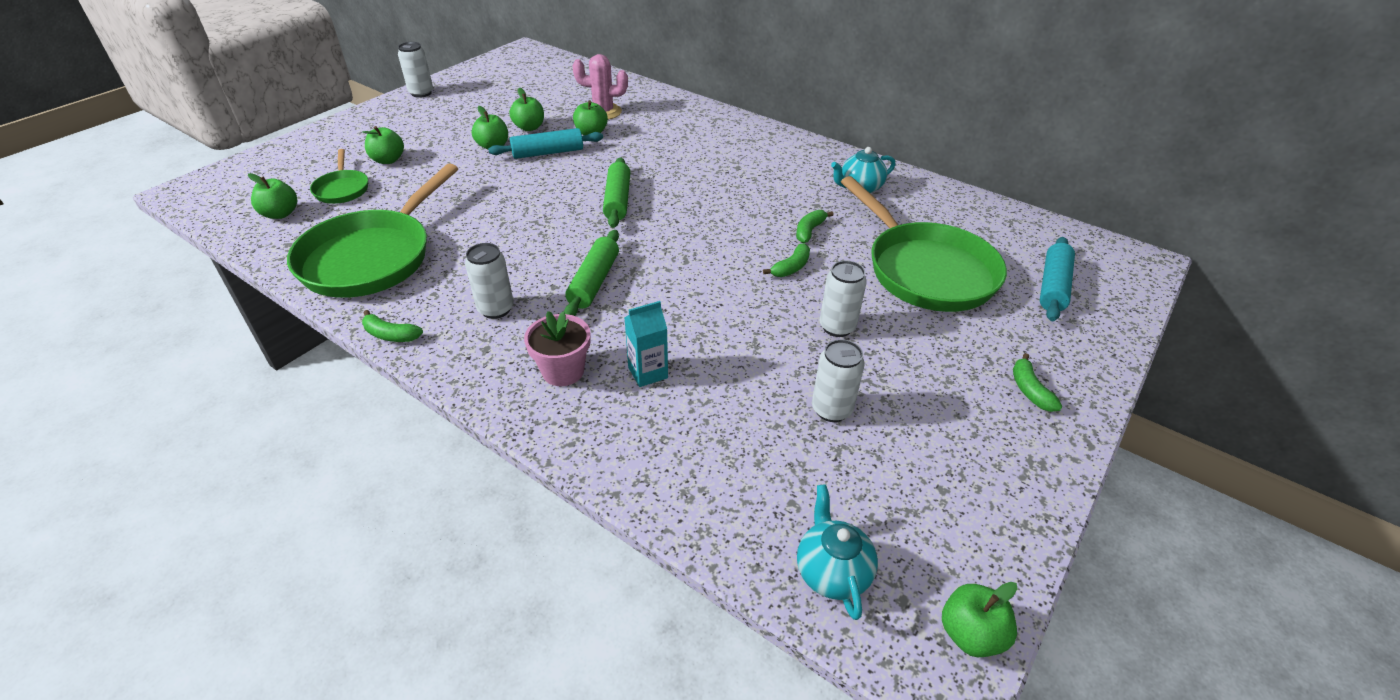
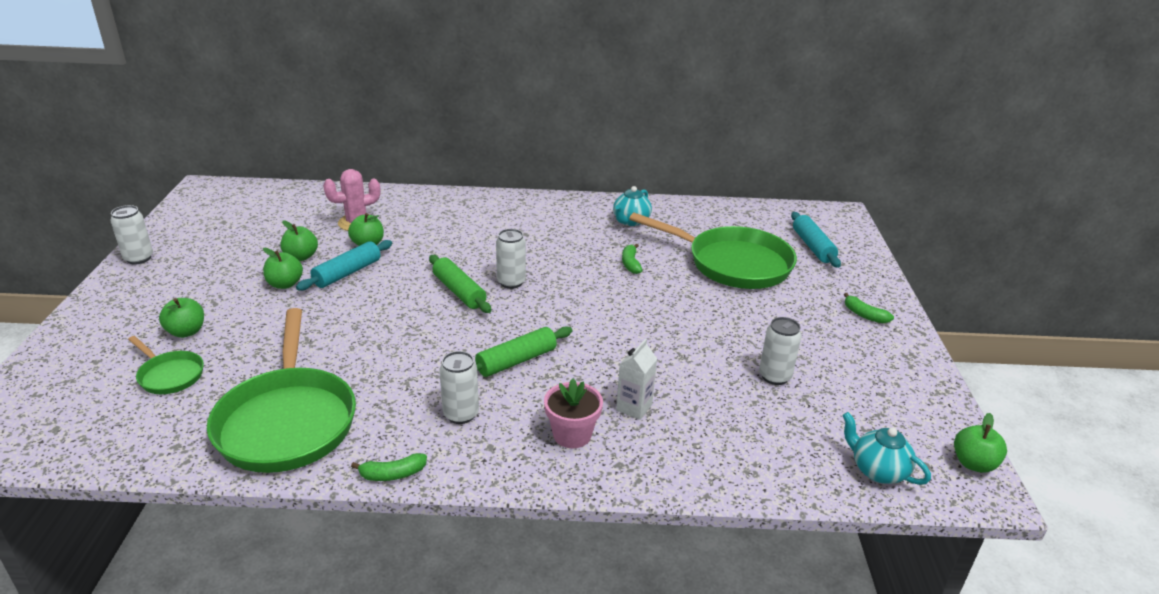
camera: 35 degrees left, 10 degrees down
green apple [248,173,297,219] -> none
green rolling pin [564,230,619,316] -> green rolling pin turned 75 degrees clockwise [475,326,572,377]
turquoise carton [625,301,668,387] -> white carton [616,339,657,420]
green banana [763,243,810,277] -> none
white can [820,261,867,337] -> white can moved to [496,229,526,289]

